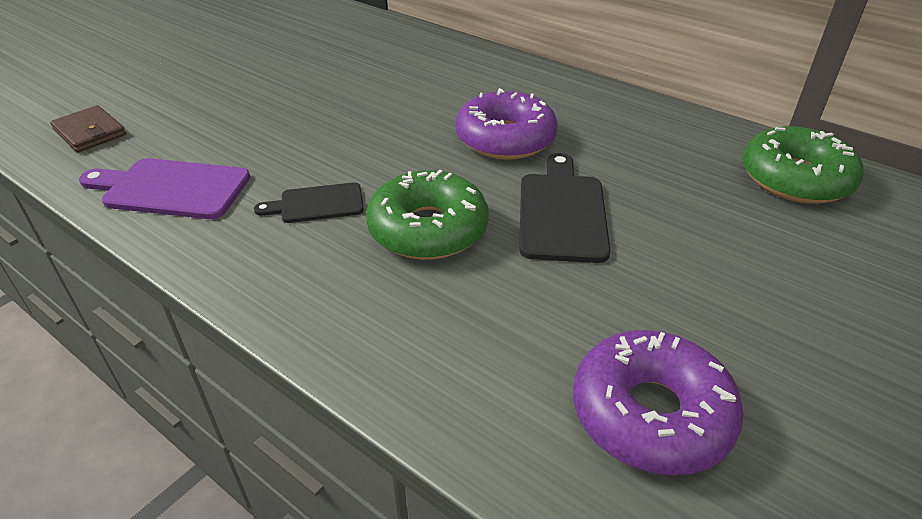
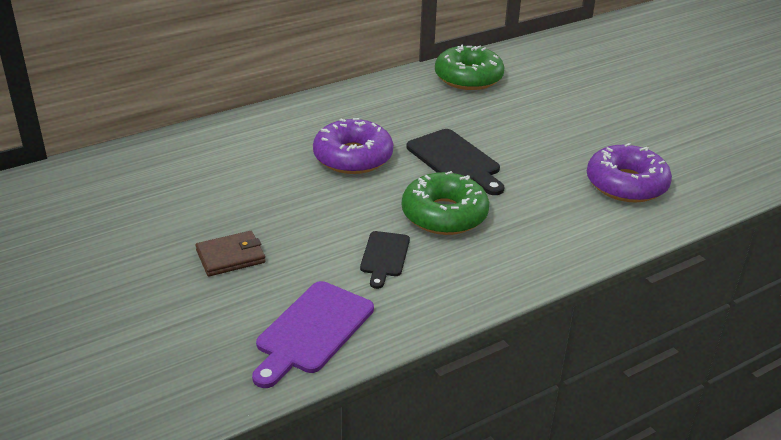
camera: 70 degrees left, 5 degrees down
brown wallet [50,105,126,152] -> brown wallet moved to [196,231,266,276]
black cutting board [519,153,610,263] -> black cutting board turned 150 degrees counterclockwise [407,129,505,195]

